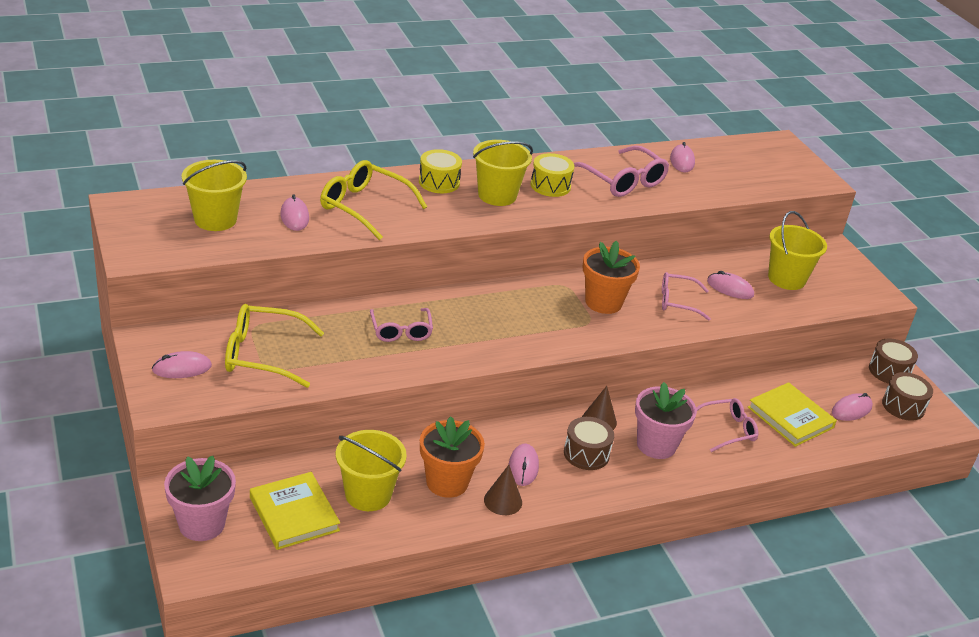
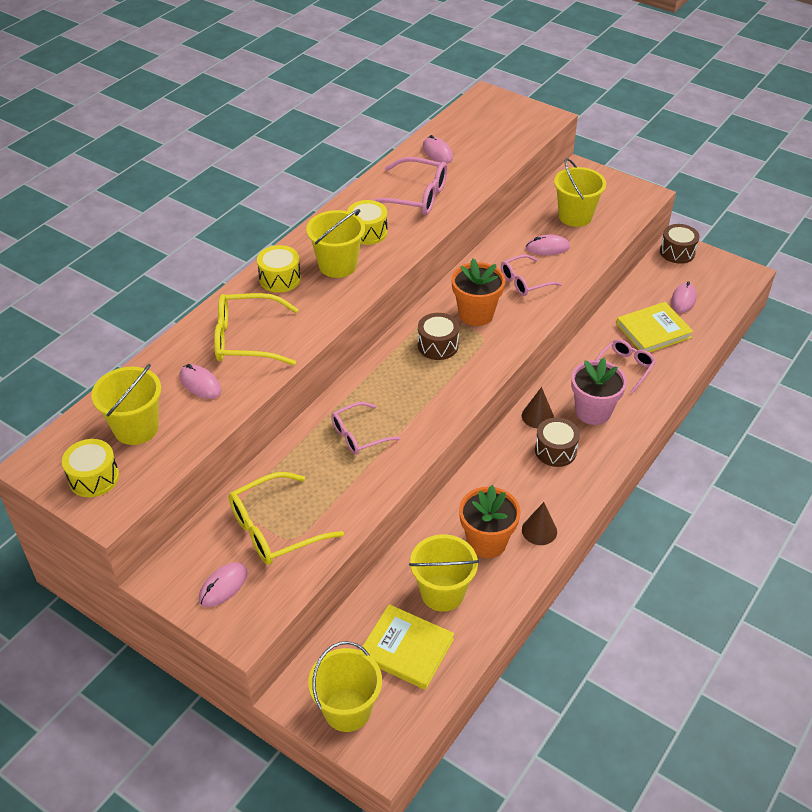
camera: 30 degrees left, 10 degrees up
pink flower pot [164,456,236,541] -> yellow bucket [308,641,382,732]
pink glasses [370,308,433,342] -> pink glasses turned 105 degrees clockwise [331,402,401,455]
pink mouse [509,444,539,486] -> none
yellow book [748,382,837,447] -> yellow book turned 45 degrees counterclockwise [616,302,694,353]
brown drum [882,372,933,421] -> brown drum moved to [418,313,459,360]
none -> yellow drum [62,439,119,497]

